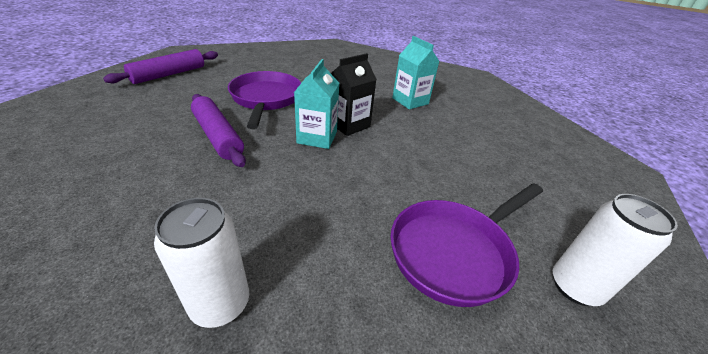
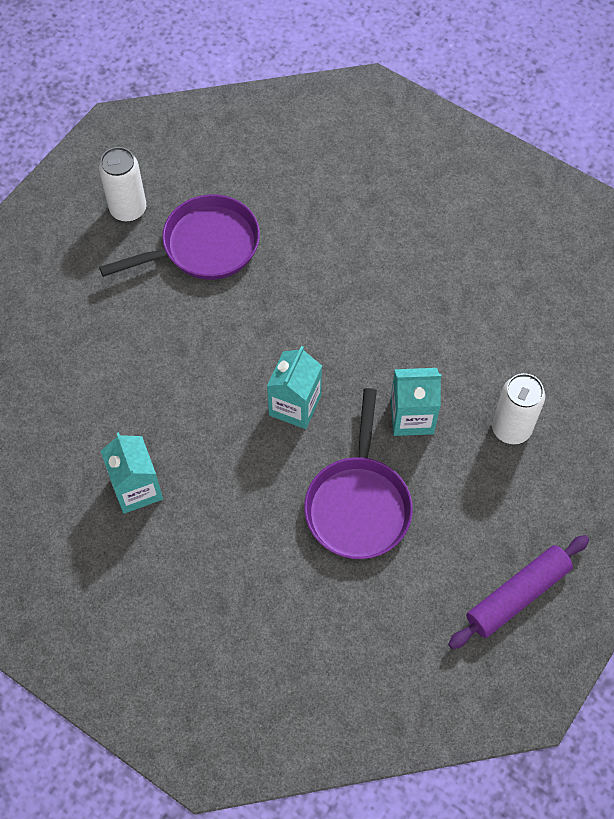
camera: 165 degrees left, 25 degrees up
white can [154,198,249,328] -> white can moved to [492,373,545,444]
purple rolling pin [191,94,246,167] -> turquoise carton [391,368,441,436]
black carton [331,53,377,136] -> none

